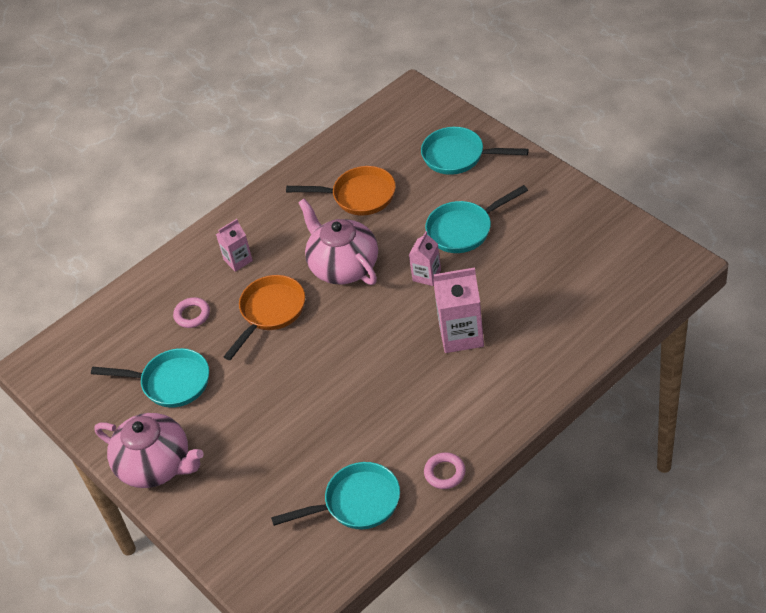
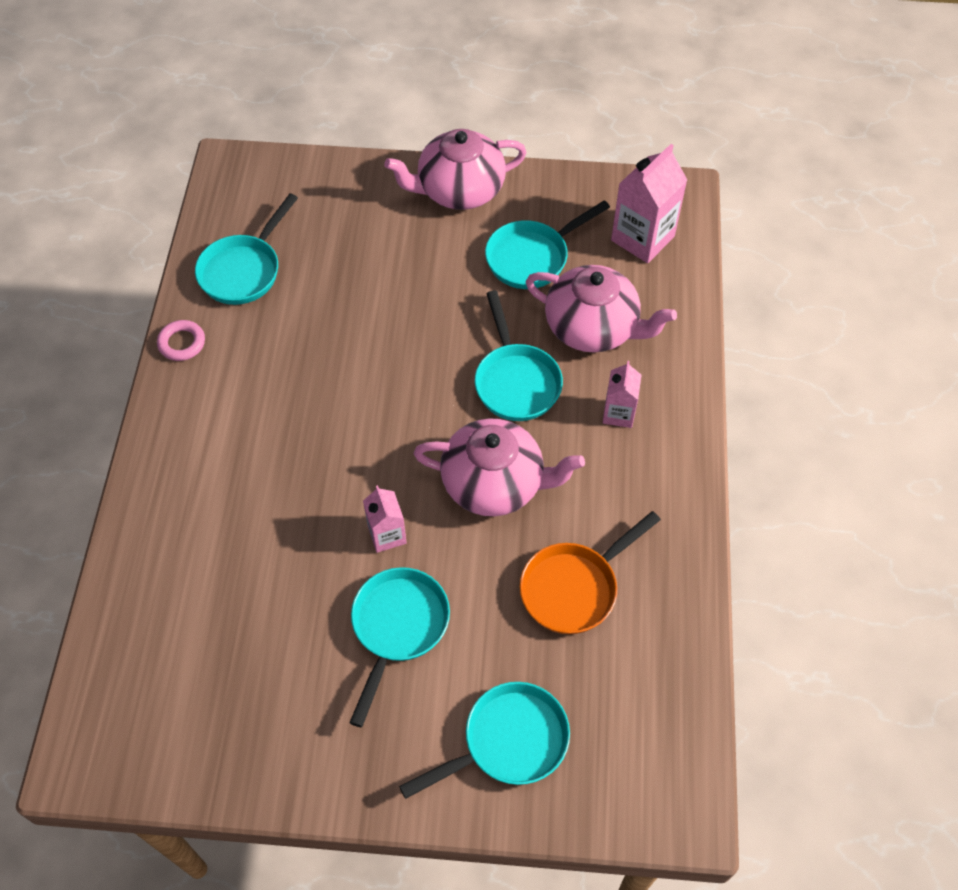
camera: 130 degrees right, 10 degrees up
pink ring [173,297,210,328] -> pink teapot [526,265,677,353]
orange pan [223,275,305,360] -> turquoise pan [475,291,563,421]
pink carton [433,267,484,353] -> pink carton moved to [611,144,687,263]

